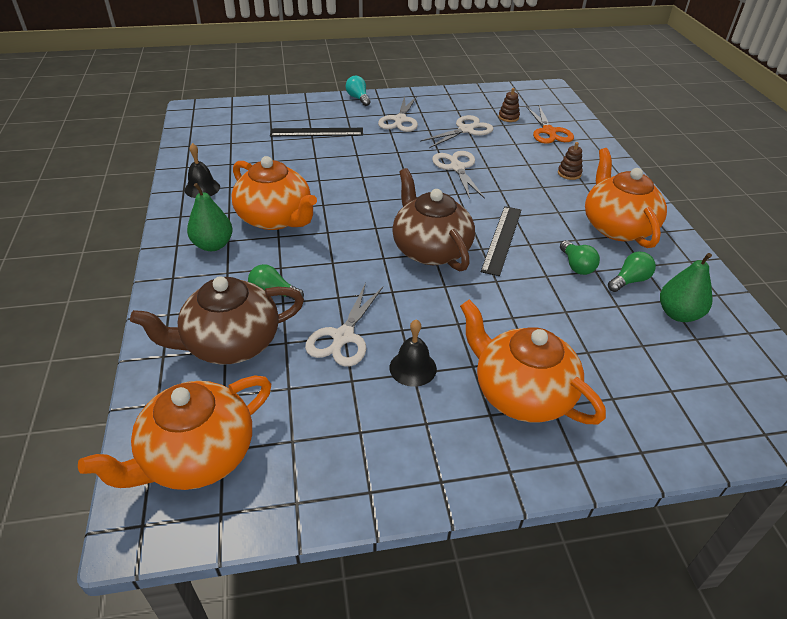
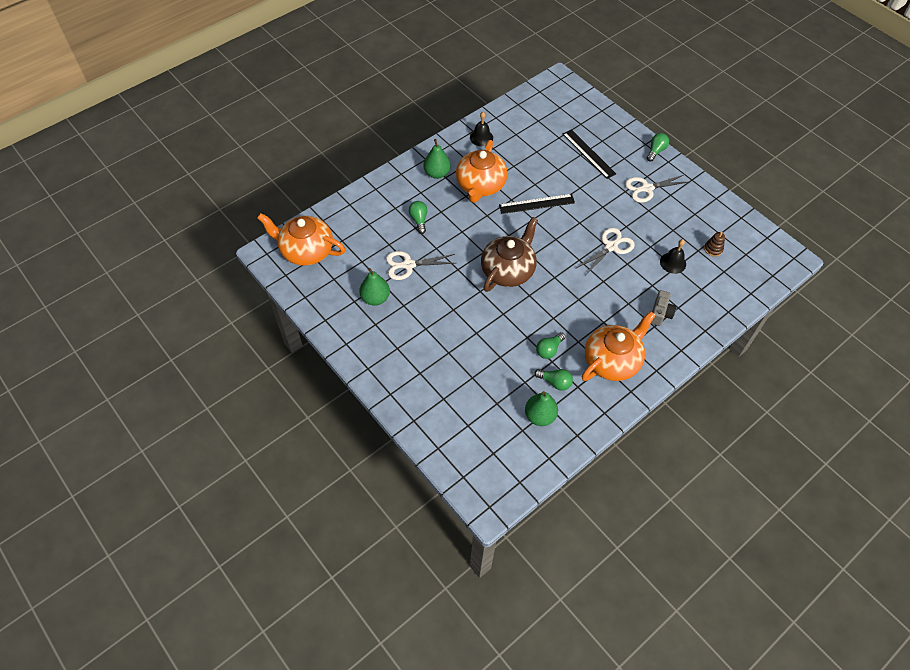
camera: 60 degrees right, 15 degrees up
brown teapot [130,276,304,364] -> none
turquoise light bulb [346,76,371,106] -> green light bulb [647,133,669,161]
black bell [389,319,437,387] -> black bell moved to [660,239,686,274]
white scissors [420,115,494,148] -> none
orange teapot [460,299,606,424] -> none
black ruler [481,206,521,276] -> black ruler moved to [499,194,575,214]
orange scissors [526,106,574,144] -> none
brown stacking toy [558,142,583,180] -> grey camera [651,290,677,326]
none -> green pear [359,268,390,306]

